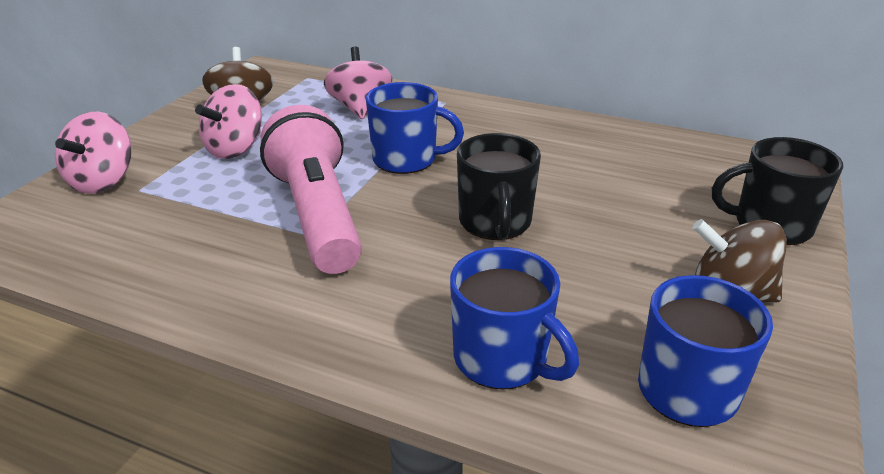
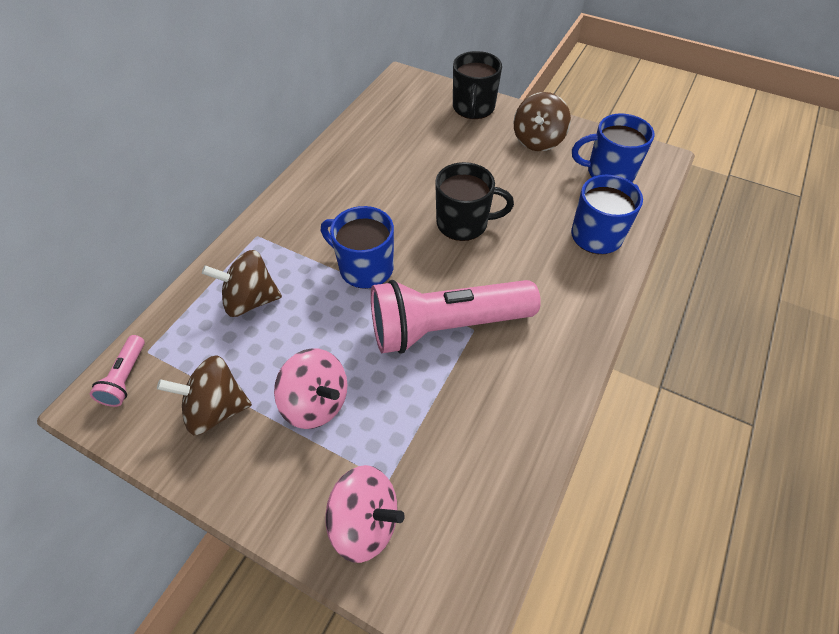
camera: 85 degrees left, 20 degrees up
pink spinning top [324,47,392,119] -> brown spinning top [202,250,282,317]
blue mug [366,82,464,174] -> blue mug turned 75 degrees counterclockwise [321,206,394,289]
none -> pink flashlight [90,335,145,407]

